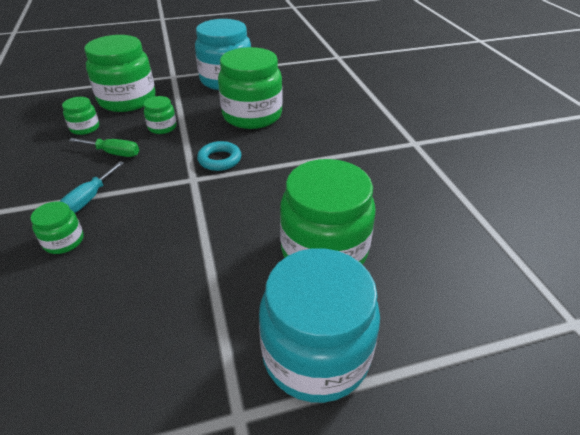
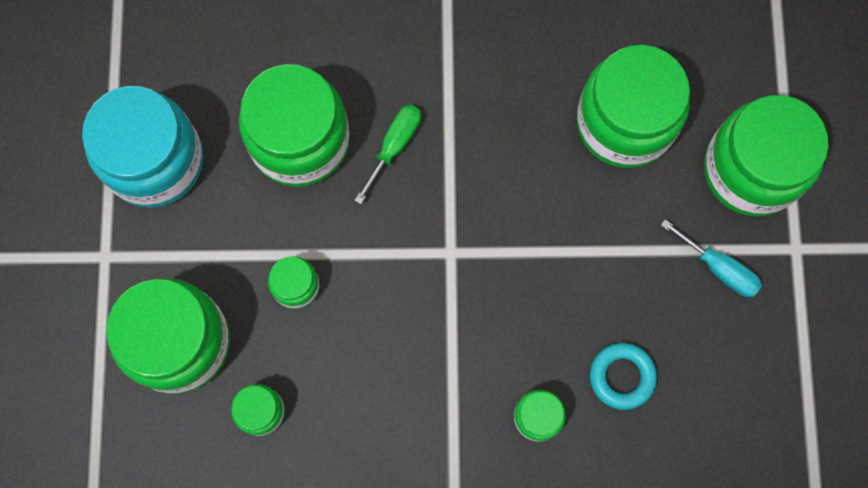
camera: 75 degrees left, 35 degrees up
turquoise screwdriver [59,161,124,213] -> turquoise screwdriver moved to [661,219,762,297]
green screwdriver [69,138,139,157] -> green screwdriver moved to [354,105,421,204]
turquoise ring [197,141,241,171] -> turquoise ring moved to [590,343,657,410]
turquoise jar [259,248,380,403] -> green jar [704,95,829,216]

